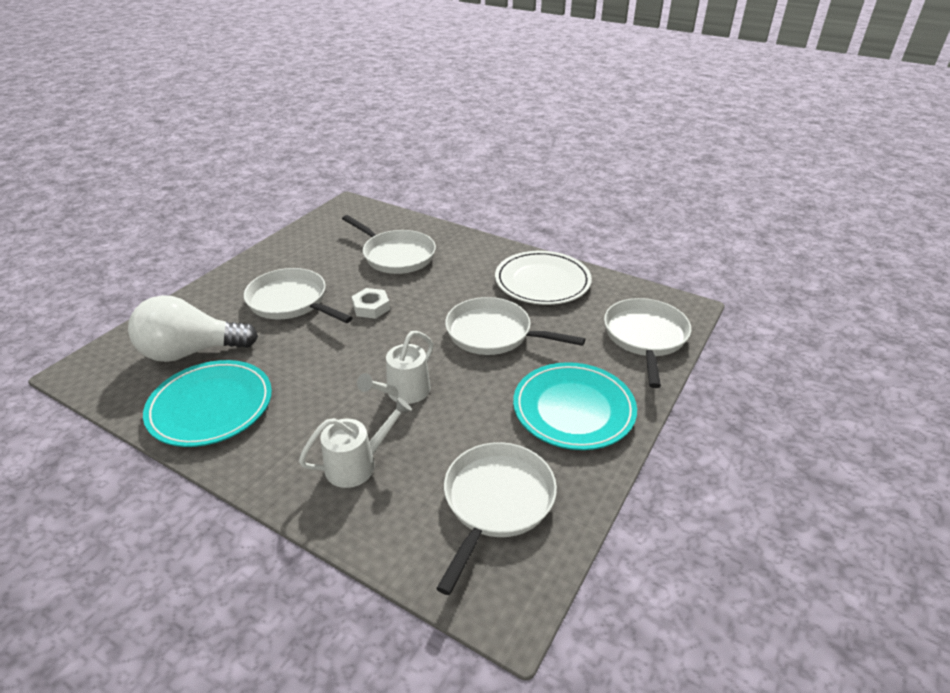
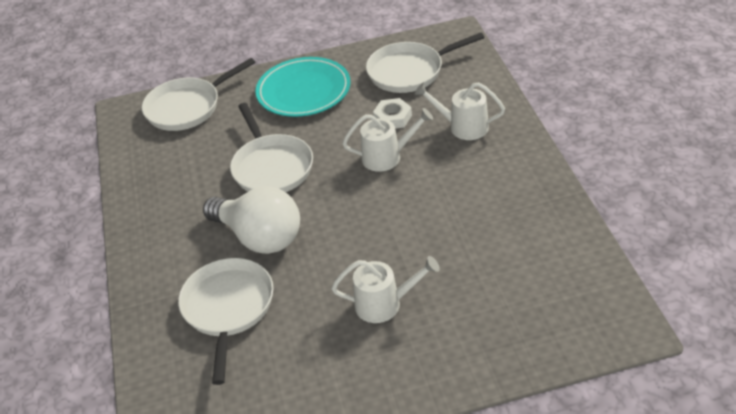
camera: 130 degrees left, 5 degrees up
white light bulb [128,295,258,362] -> white light bulb moved to [203,186,300,254]
turquoise plate [143,360,272,447] -> none
white pan [244,268,353,323] -> white watering can [331,256,440,323]
white nut [352,288,390,319] -> white nut moved to [373,98,412,129]
white plate [495,251,592,305] -> none

